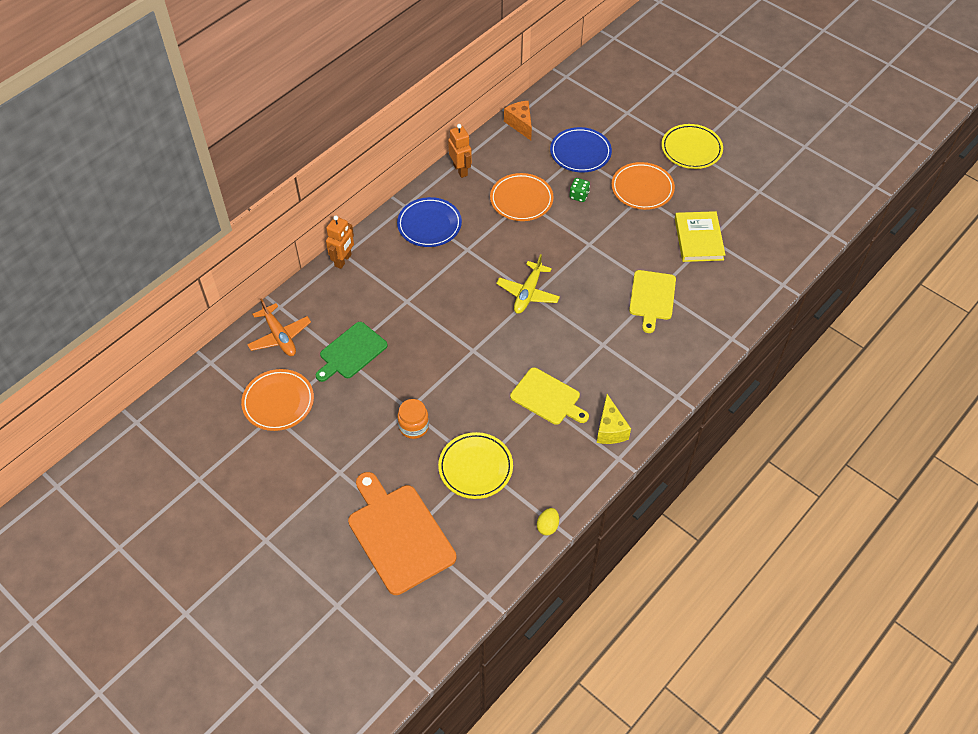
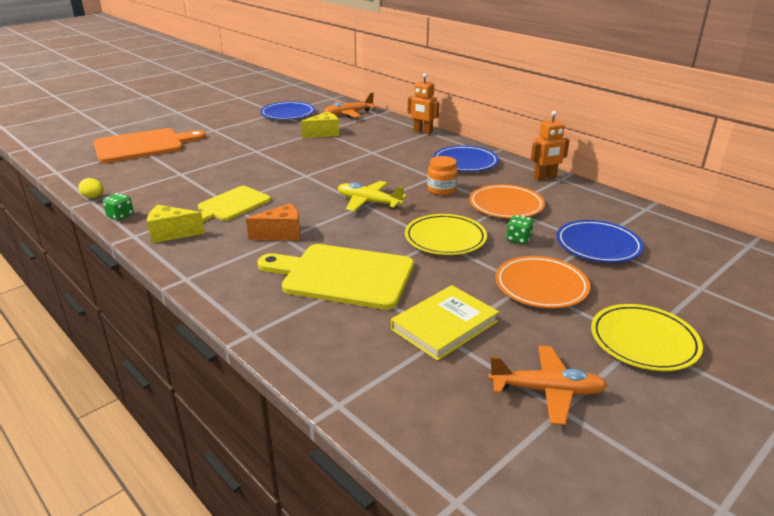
camera: 95 degrees right, 25 degrees down
orange plate [241,369,314,431] -> blue plate [260,101,315,120]
green cutting board [316,322,388,382] -> yellow cheese [301,112,339,138]
orange jar [397,399,429,439] -> orange jar moved to [427,156,458,195]
yellow plate [438,432,513,499] -> yellow plate moved to [405,214,487,255]
orange cheese [504,101,532,140] -> orange cheese moved to [246,203,301,241]
yellow cutting board [629,270,676,333] -> yellow cutting board [257,244,414,310], size x1.56
yellow book [675,211,726,262] -> yellow book turned 45 degrees counterclockwise [391,285,499,361]
none -> green dice [103,193,134,220]
none -> orange plane [488,346,607,425]

